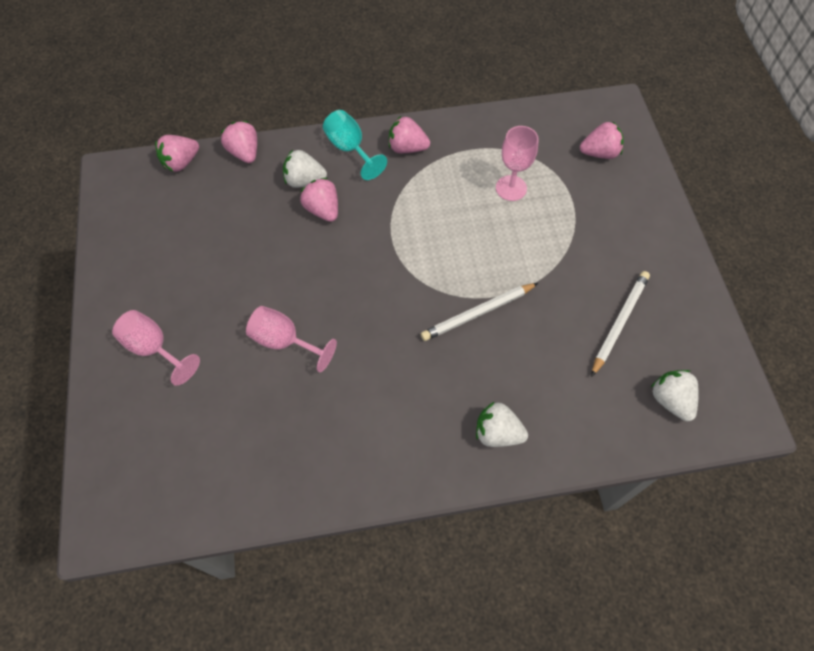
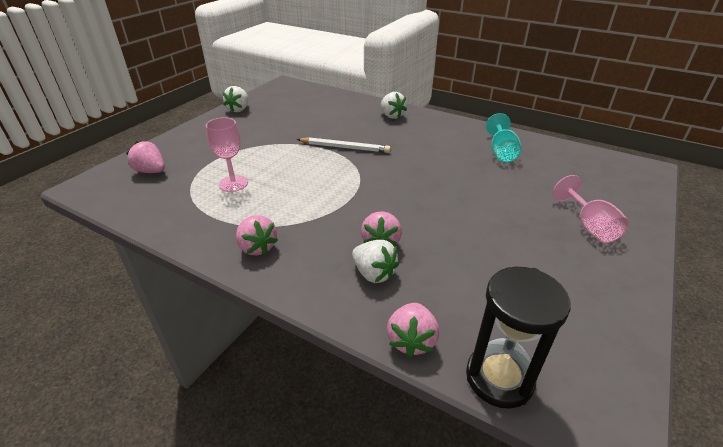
camera: 140 degrees left, 25 degrees down
pink strawberry [155,135,199,172] -> black hourglass [466,267,571,409]
pink goblet [246,306,337,372] -> none
turquoise goblet [323,110,387,180] -> turquoise goblet moved to [486,113,521,162]
white pencil [591,271,650,377] -> none
white strawberry [650,370,699,421] -> white strawberry moved to [223,86,249,112]

